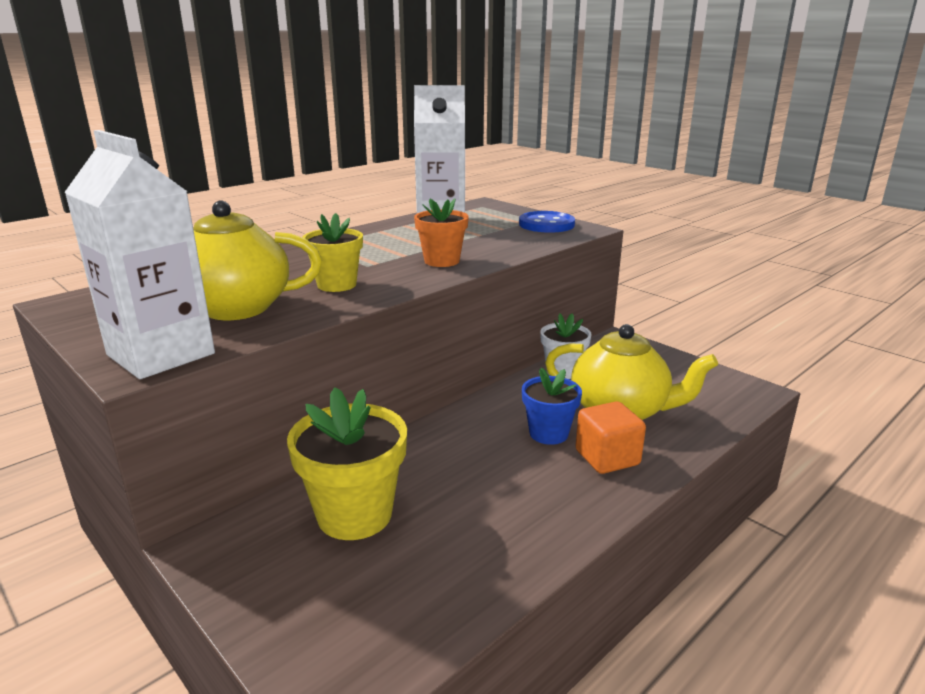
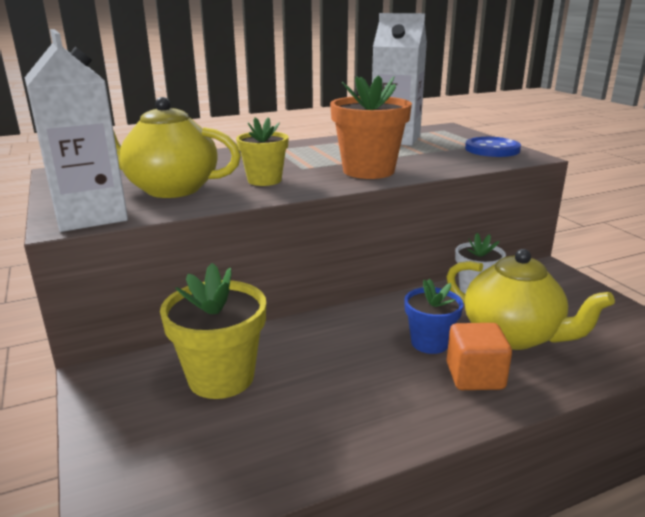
camera: 20 degrees right, 0 degrees up
orange flower pot [414,198,469,267] -> orange flower pot [330,75,412,179], size x1.60

